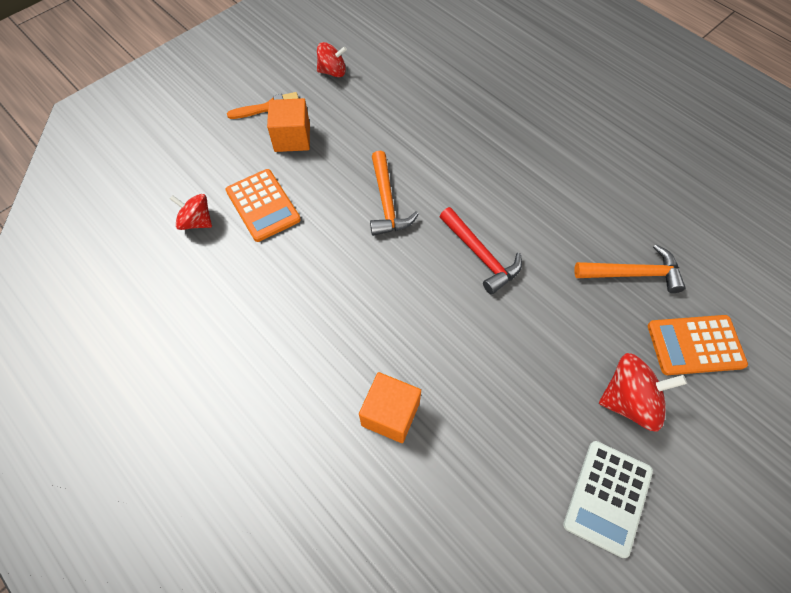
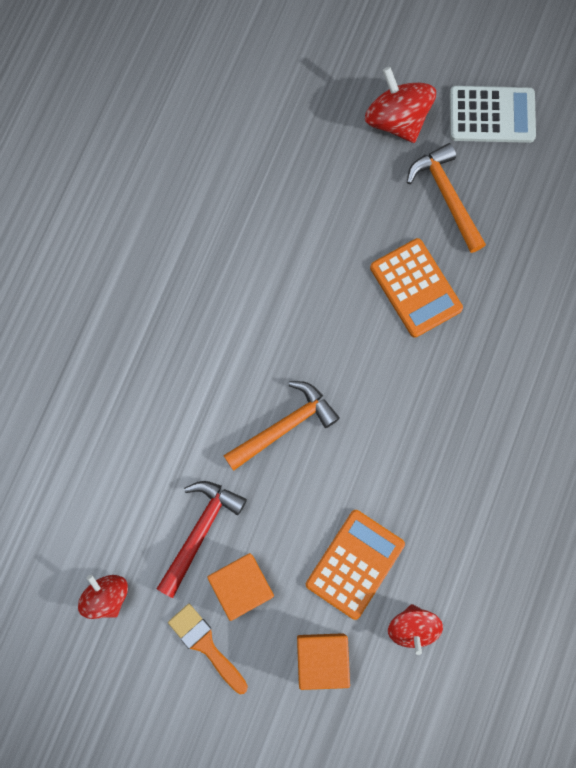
camera: 115 degrees left, 15 degrees up
orange cube [359,372,421,443] -> orange cube moved to [297,633,350,690]
red hammer [440,207,522,295] -> red hammer moved to [157,481,247,598]
orange hammer [574,244,686,293] -> orange hammer moved to [407,143,486,253]
orange calculator [648,315,748,375] -> orange calculator moved to [370,238,463,338]

